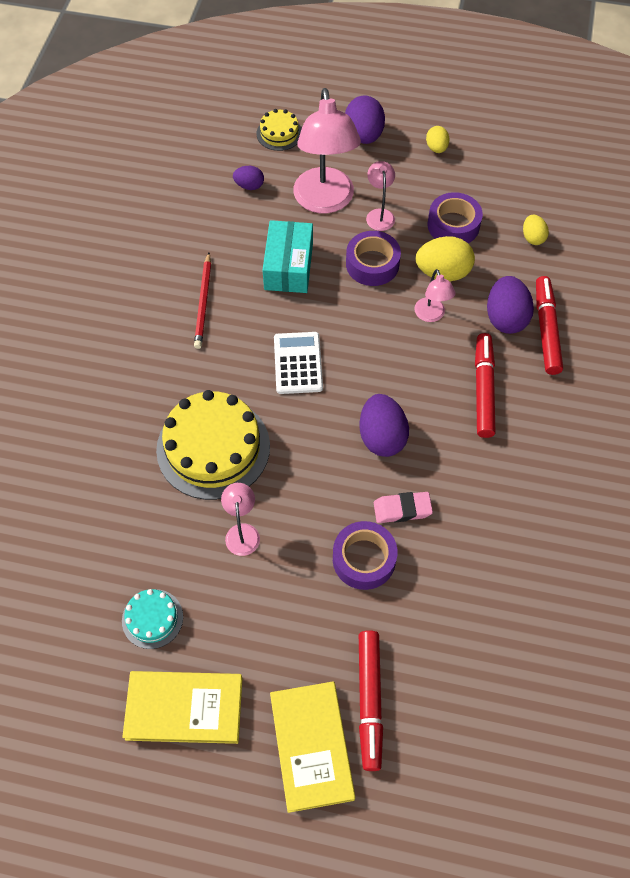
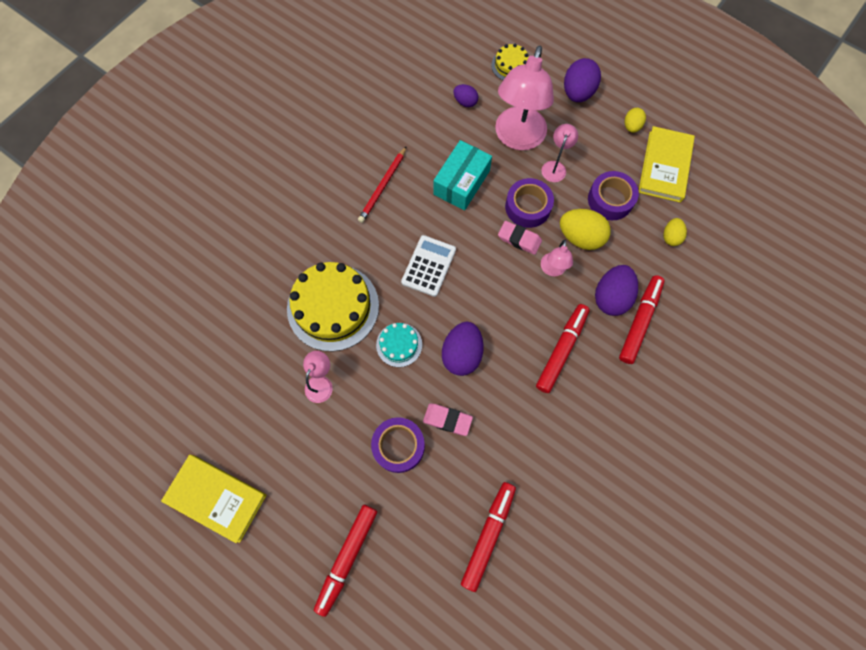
camera: 25 degrees right, 10 degrees up
turquoise cake [122,589,183,649] -> turquoise cake moved to [376,323,422,367]
yellow book [270,681,355,813] -> yellow book moved to [638,126,695,203]
none -> red marker [461,482,516,592]
none -> pink eraser [498,221,542,255]

